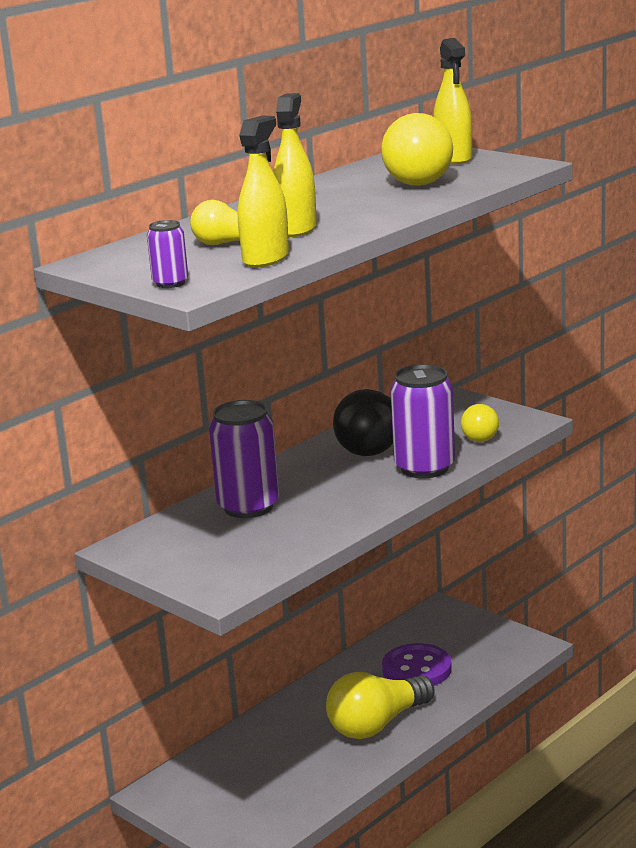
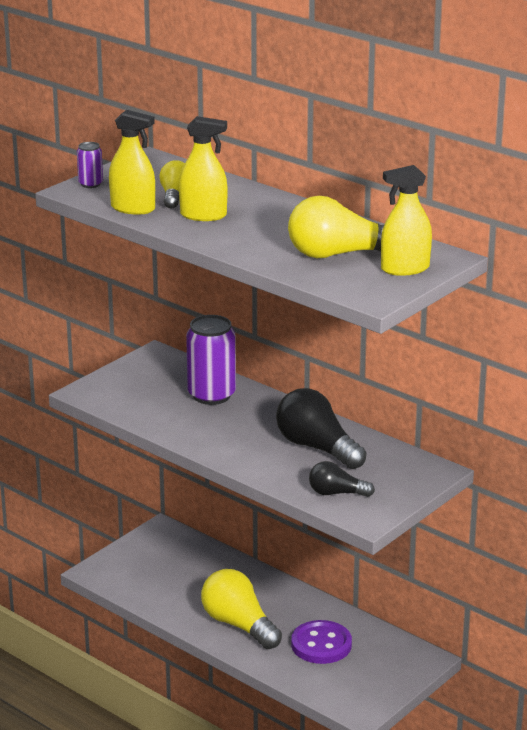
camera: 85 degrees right, 5 degrees up
purple can [390,364,455,479] -> none
yellow light bulb [461,404,499,442] -> black light bulb [309,461,375,497]

